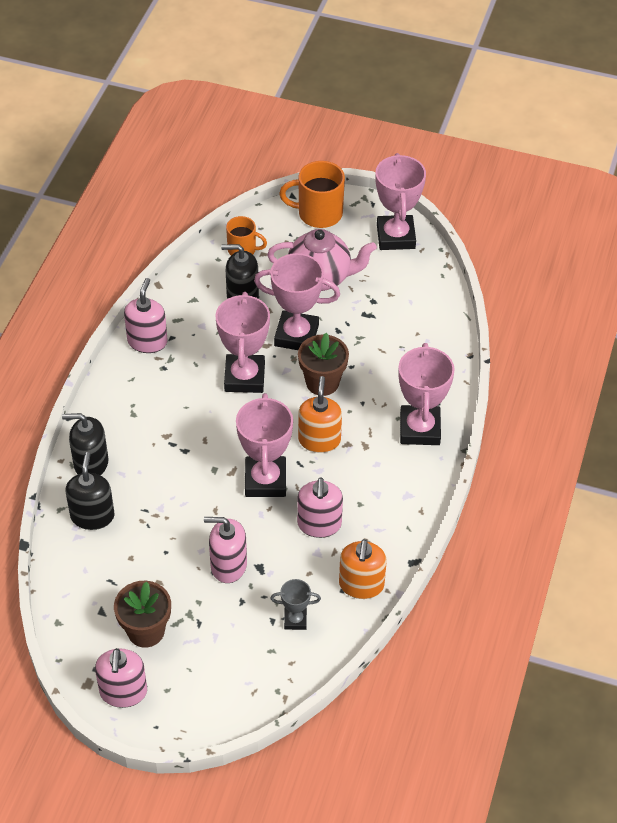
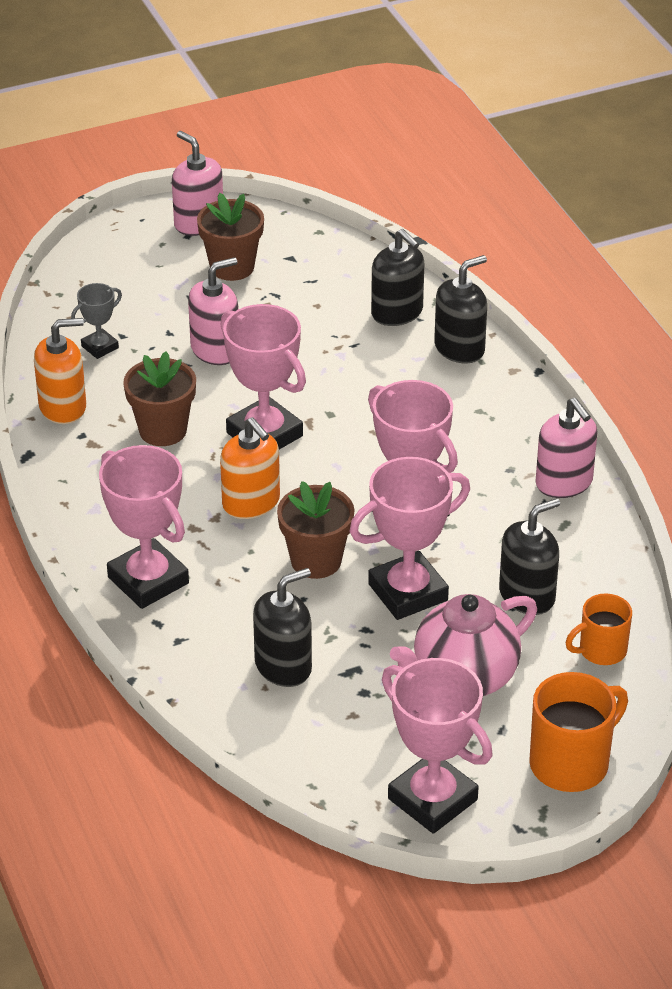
camera: 140 degrees right, 10 degrees down
pink soap dispenser [297,477,343,538] -> brown flower pot [123,352,196,446]
orange soap dispenser [339,539,387,599] -> orange soap dispenser turned 105 degrees clockwise [34,318,86,424]
none -> black soap dispenser [253,568,312,687]

